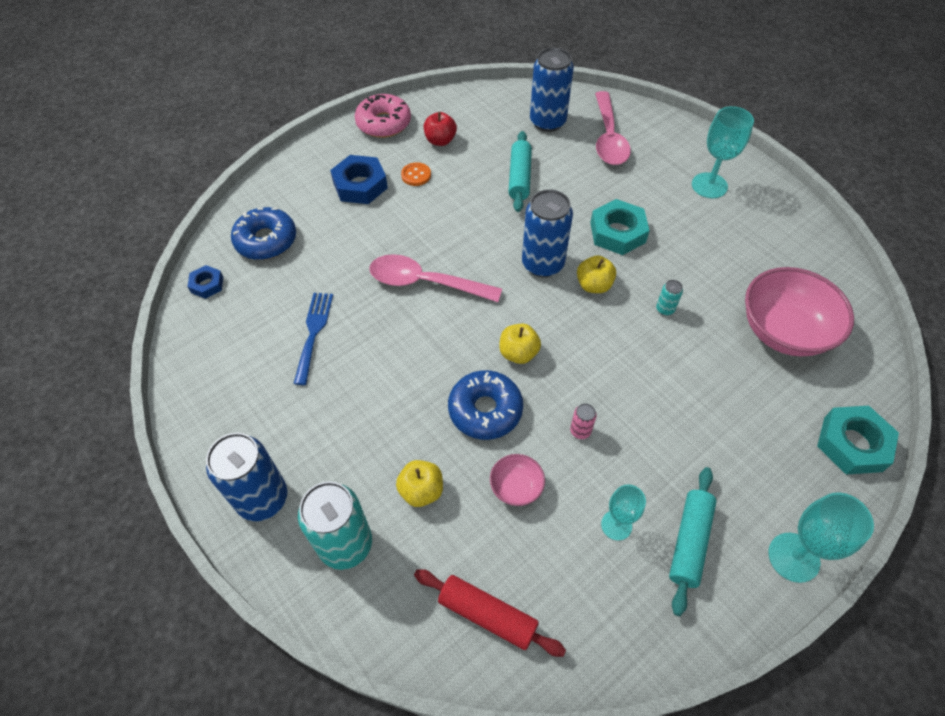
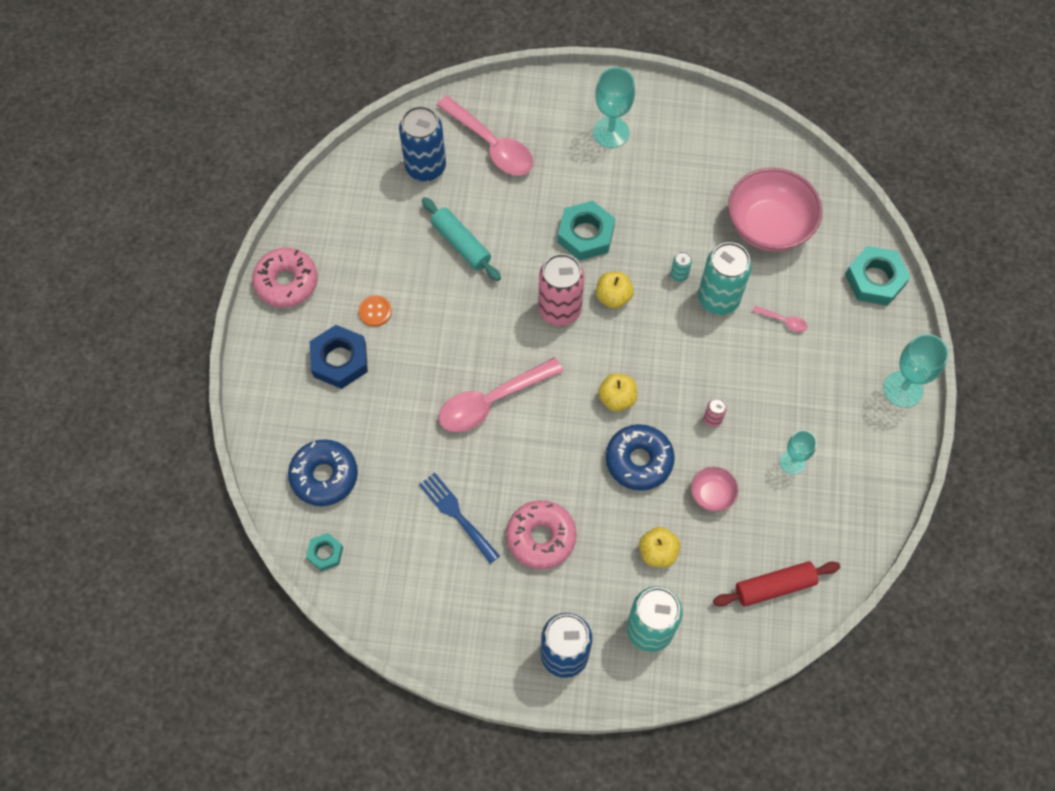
camera: 45 degrees left, 10 degrees up
blue nut [187,265,223,299] -> turquoise nut [306,533,343,571]
red apple [424,112,457,146] -> none
blue can [522,189,573,277] -> pink can [538,254,584,326]
turquoise rolling pin [669,467,716,616] -> none
none -> pink donut [506,500,577,569]
none -> turquoise can [698,242,752,315]
none -> pink spoon [752,306,807,332]

